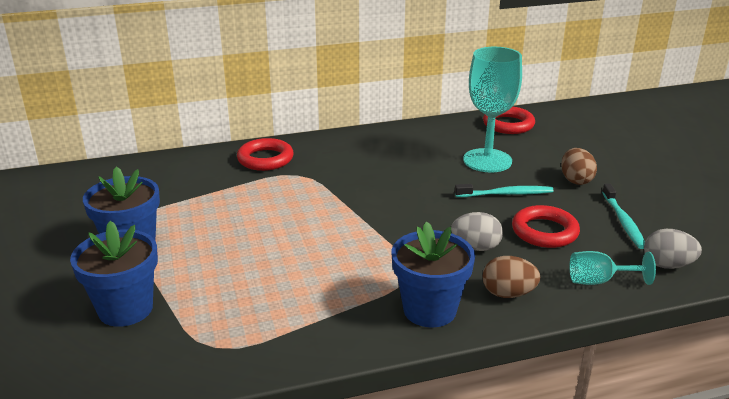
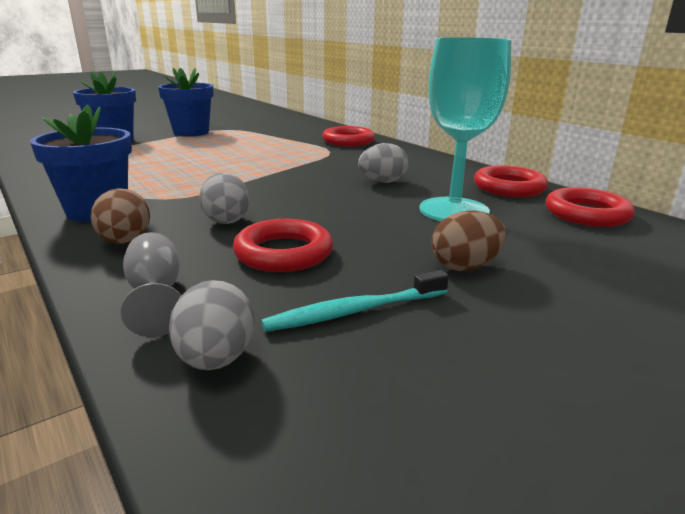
camera: 70 degrees right, 5 degrees down
turquoise toothbrush [455,184,553,197] -> none
turquoise goblet [569,251,656,285] -> grey goblet [121,232,181,337]
none -> grey egg [358,143,409,183]
none -> red ring [474,165,548,197]

